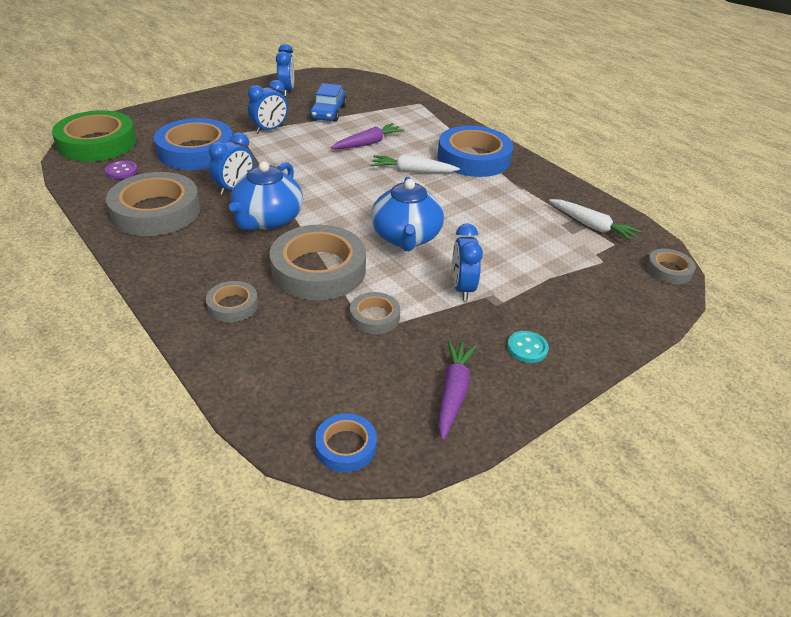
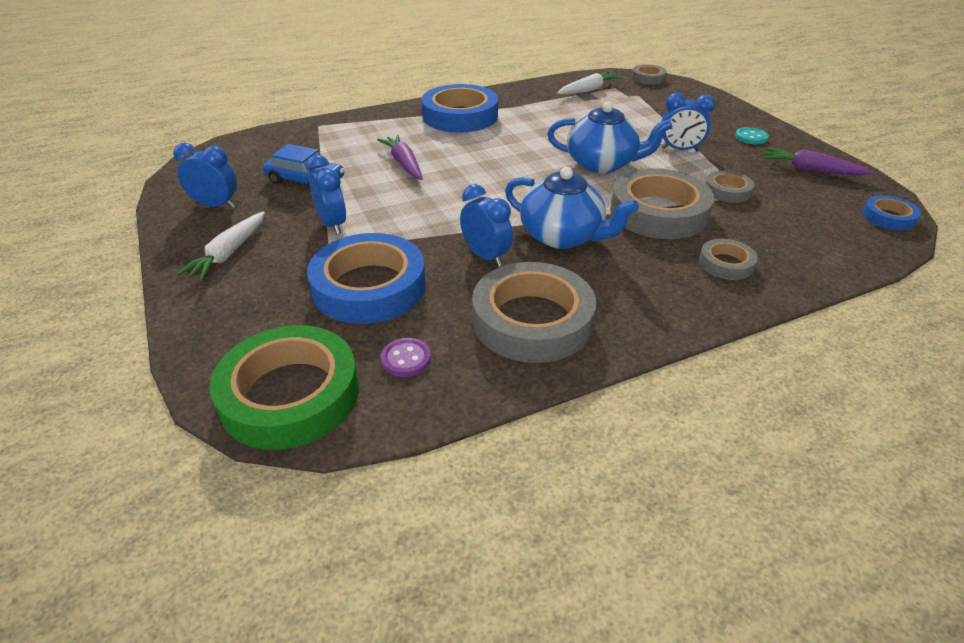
camera: 75 degrees left, 0 degrees up
white carrot [371,155,460,173] -> white carrot moved to [176,212,265,281]

